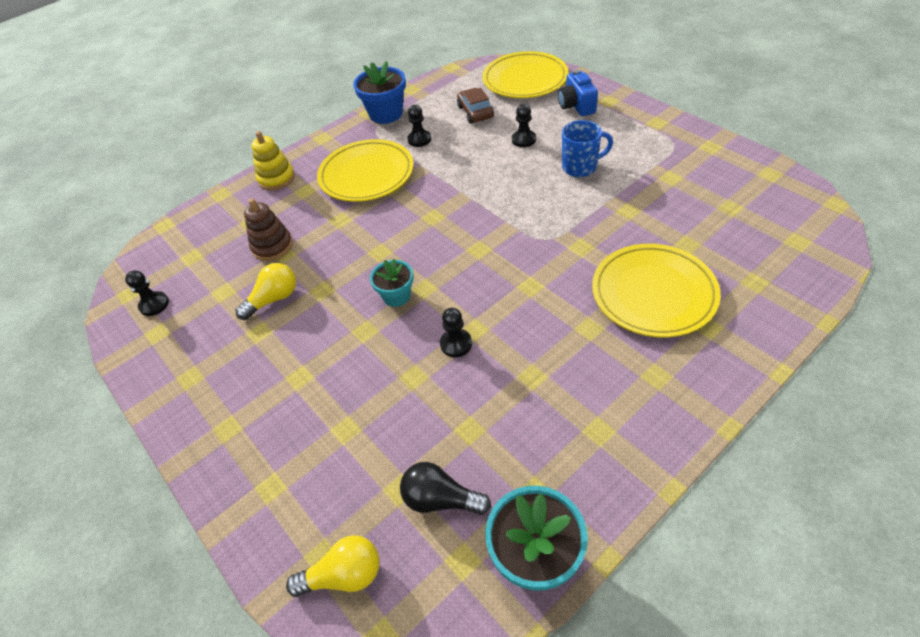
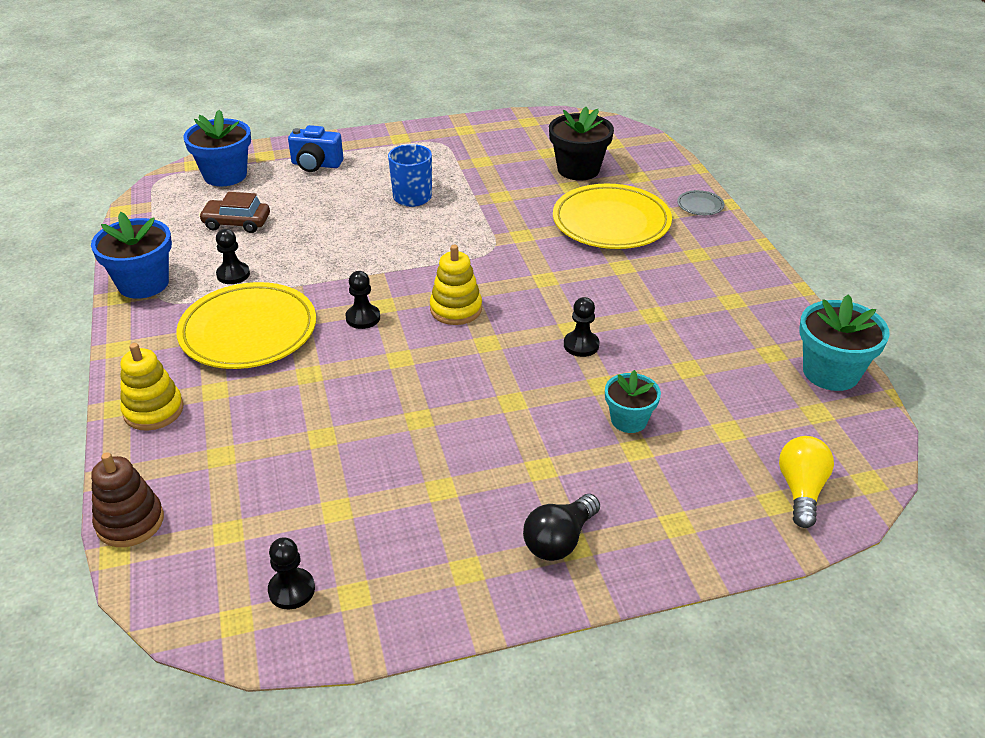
camera: 70 degrees left, 10 degrees down
yellow light bulb [235,263,296,320] -> none
brown stacking toy [244,198,293,261] -> brown stacking toy moved to [91,452,164,547]
turquoise flower pot [370,259,413,307] -> turquoise flower pot moved to [605,370,661,433]
black light bulb [400,462,491,515] -> black light bulb moved to [523,494,600,561]
yellow plate [483,51,568,98] -> blue flower pot [183,110,251,186]
black pawn [512,104,536,147] -> black pawn moved to [345,271,380,329]
none -> yellow stacking toy [430,245,482,325]
none -> black flower pot [549,107,614,180]
none -> grey plate [677,190,724,215]

